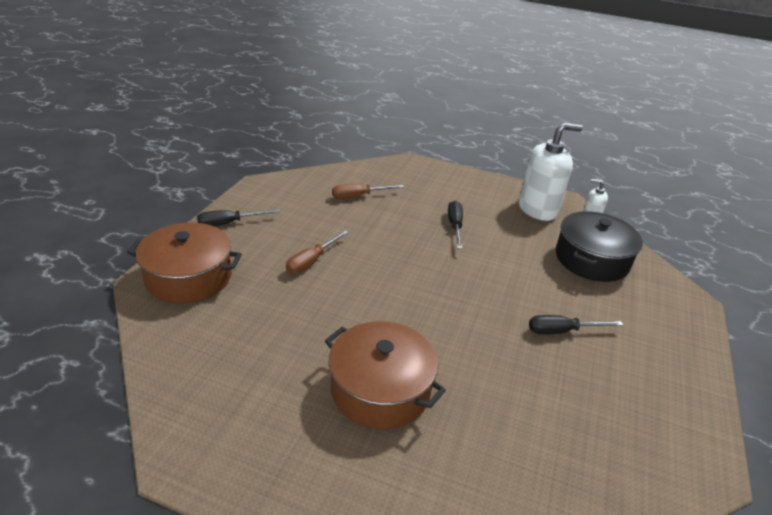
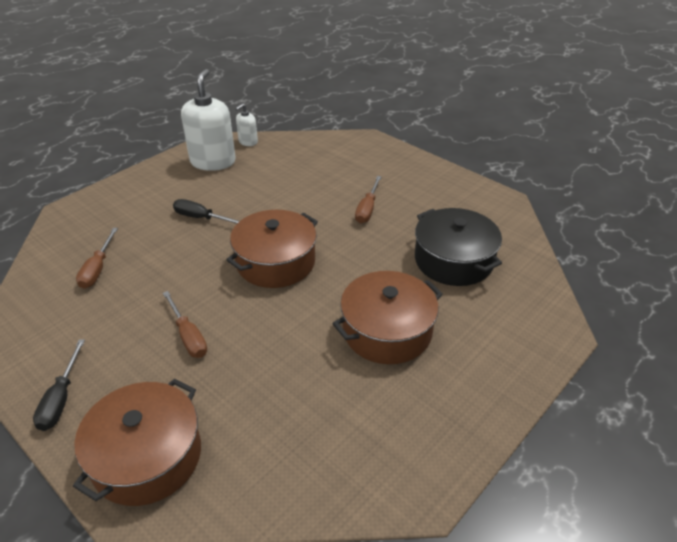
camera: 65 degrees left, 5 degrees up
black screwdriver [529,315,623,334] -> brown screwdriver [355,176,382,223]
black pot [556,211,643,282] -> black pot moved to [415,208,502,286]
none -> brown pot [226,210,318,288]

